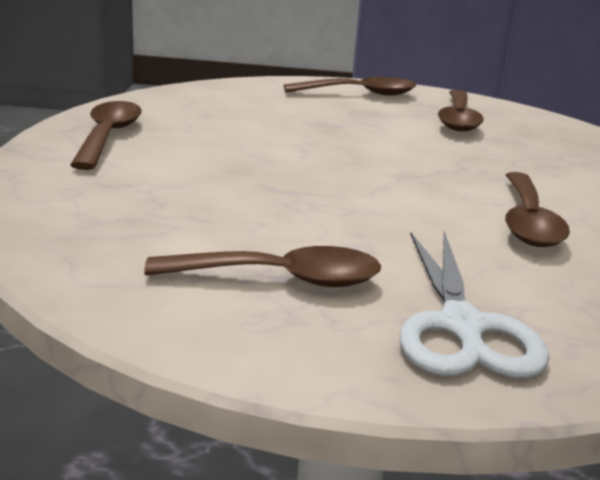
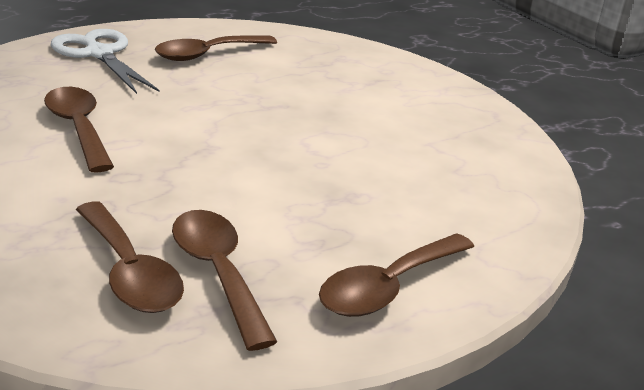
camera: 145 degrees right, 5 degrees up
brown spoon [70,101,142,170] -> brown spoon moved to [76,202,184,313]

